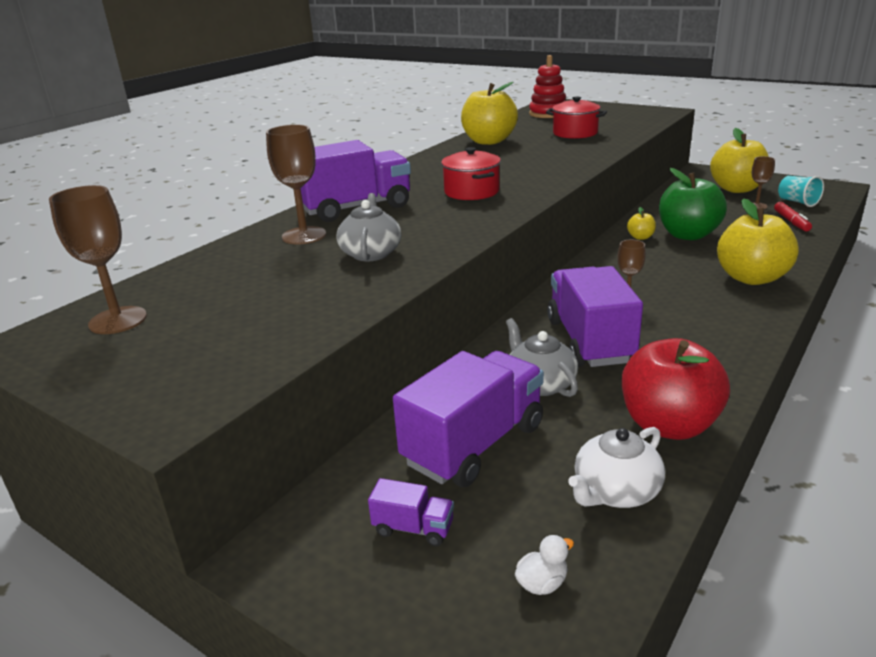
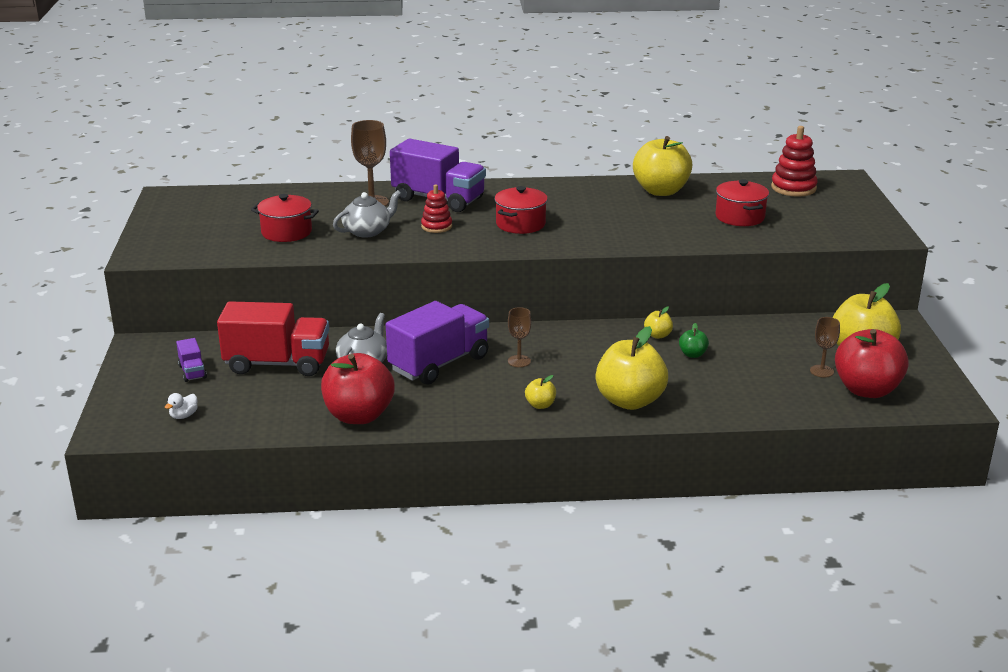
camera: 50 degrees right, 0 degrees up
brown goblet [49,185,147,334] -> none
purple truck [393,351,544,487] -> red truck [217,301,329,376]
white duck [515,535,574,595] -> white duck turned 105 degrees clockwise [165,393,198,419]
white teapot [568,427,665,508] -> none
green apple [659,168,727,240] -> green apple [679,323,709,358], size x0.44
red marker [774,202,812,231] -> none
turquoise cup [778,176,824,207] -> red apple [835,329,909,398]
none -> red pot [251,194,319,242]
none -> red stacking toy [421,184,452,233]
none -> yellow apple [525,375,556,409]

